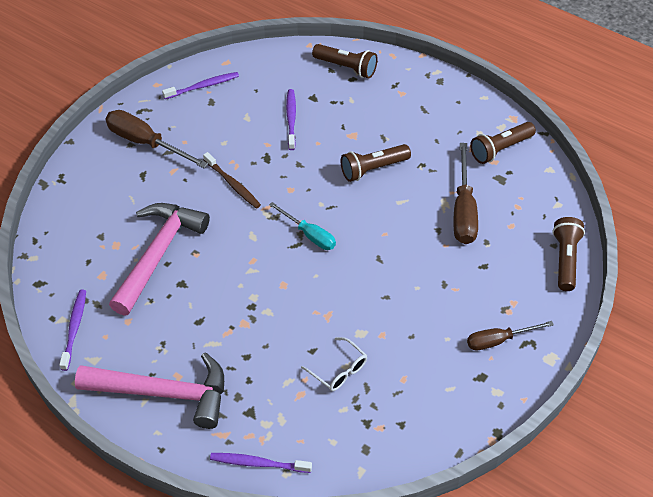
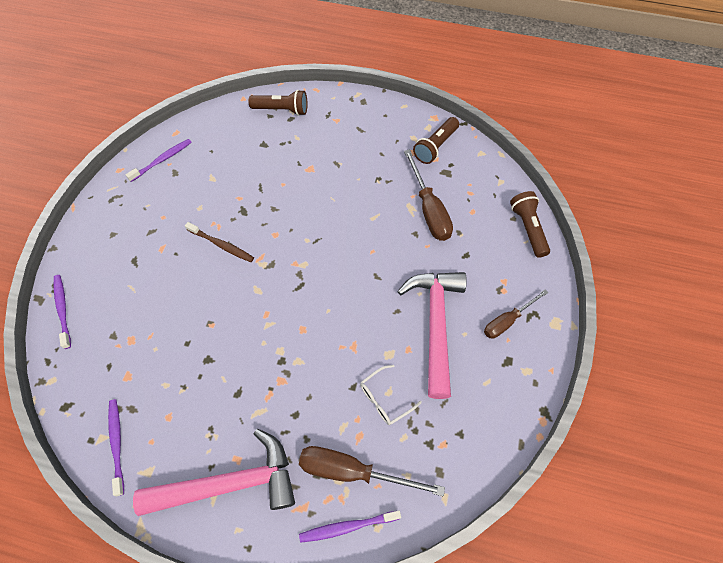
camera: 20 degrees left, 10 degrees up
brown screwdriver [105,110,208,168] -> brown screwdriver moved to [299,446,445,496]
pink hammer [109,203,210,316] -> pink hammer moved to [397,272,467,399]
turquoise screwdriver [269,202,336,250] -> none
purple toothbrush [286,89,296,150] -> purple toothbrush moved to [54,275,71,349]
white glasses [301,337,367,391] -> white glasses turned 120 degrees clockwise [360,365,422,425]
brown flashlight [341,144,411,182] -> none

